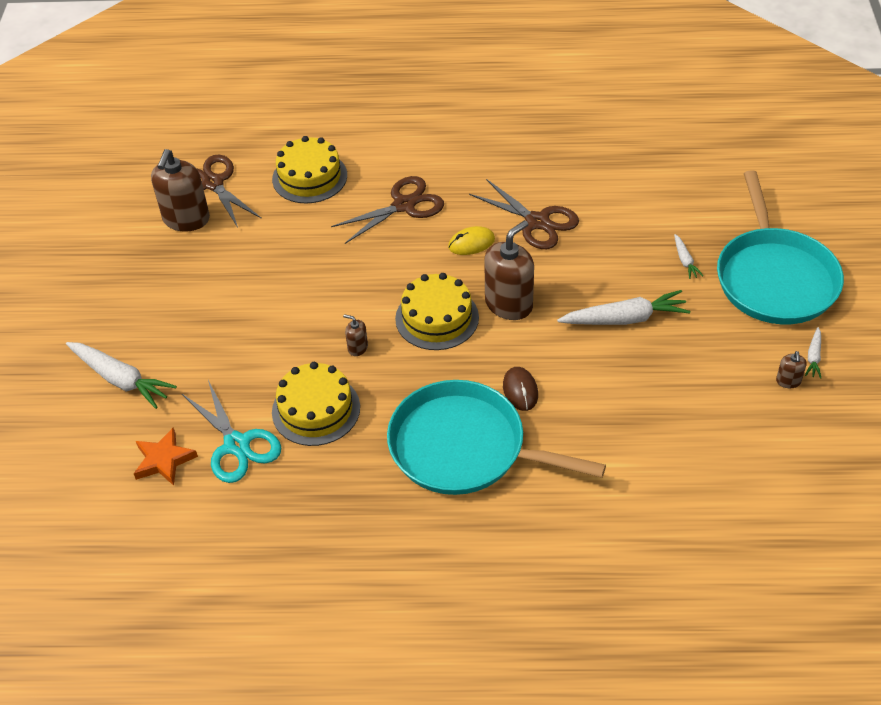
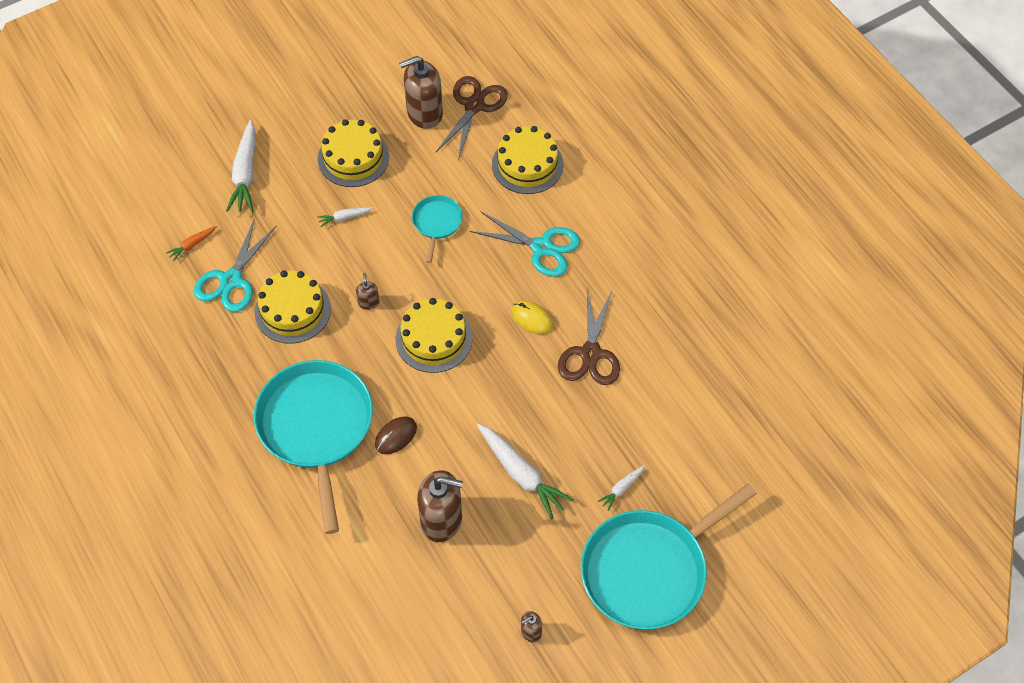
camera: 55 degrees right, 10 degrees up
orange star [133,427,198,486] -> orange carrot [166,226,217,261]
brown scissors [331,176,444,244] -> turquoise scissors [470,211,580,277]
brown soap dispenser [484,220,534,320] -> brown soap dispenser moved to [417,470,463,542]
white carrot [805,327,821,379] -> white carrot moved to [317,207,373,227]
none -> yellow cake [318,119,389,187]
none -> turquoise pan [412,195,463,263]

